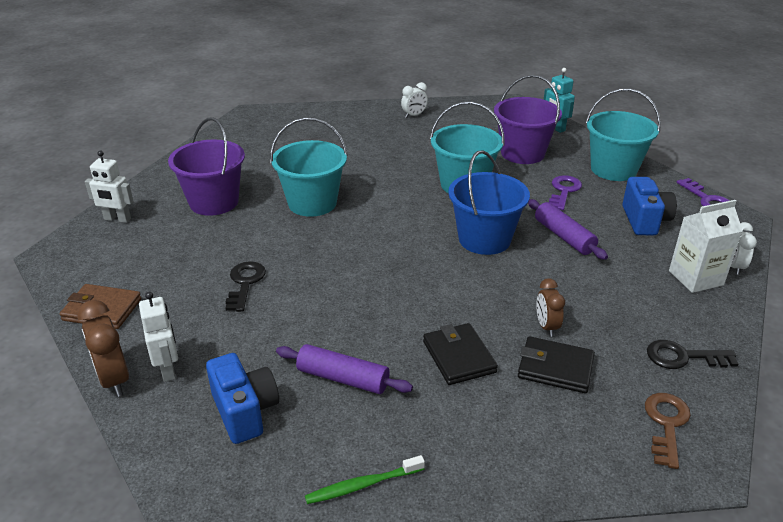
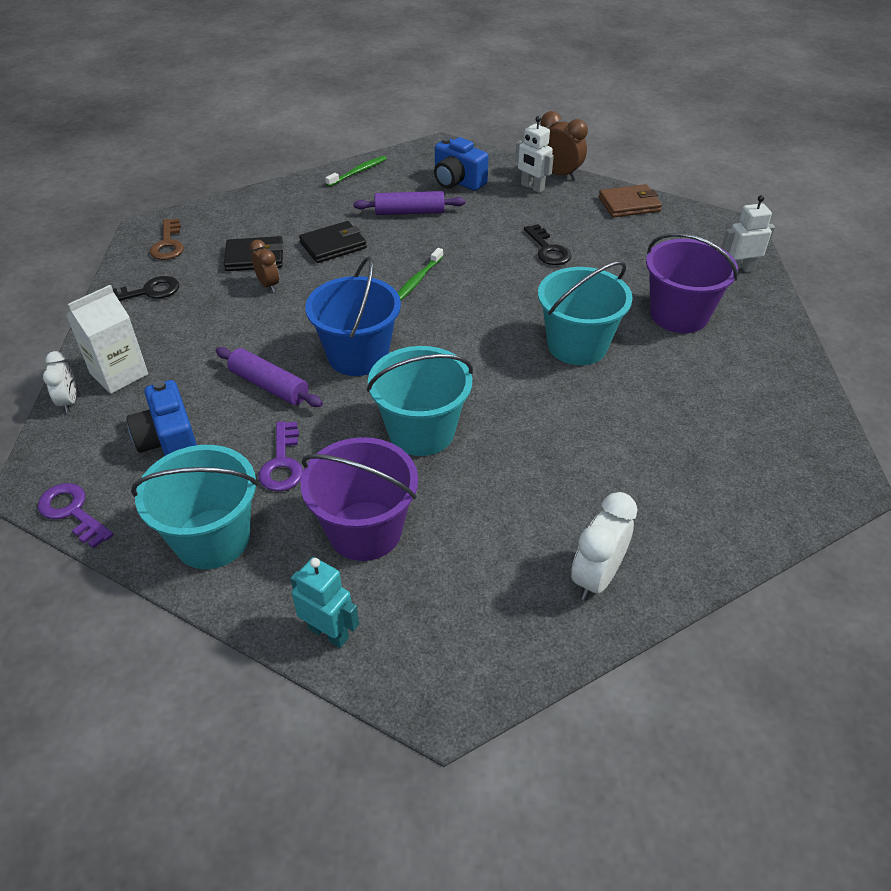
camera: 155 degrees right, 10 degrees up
white clock [401,82,428,118] -> white clock [571,492,638,600], size x1.56
black wallet [423,323,498,385] -> black wallet turned 75 degrees counterclockwise [299,221,367,263]
none -> green toothbrush [398,248,443,301]

